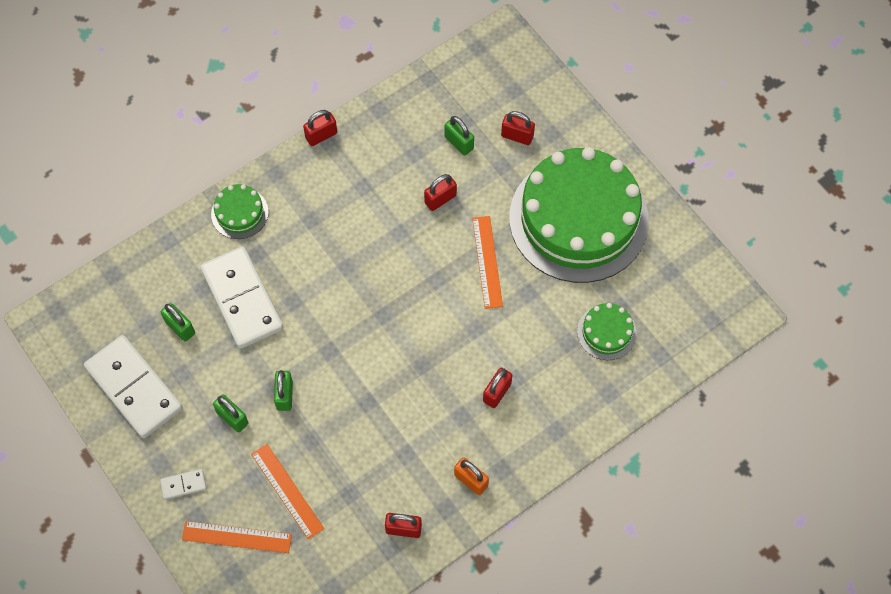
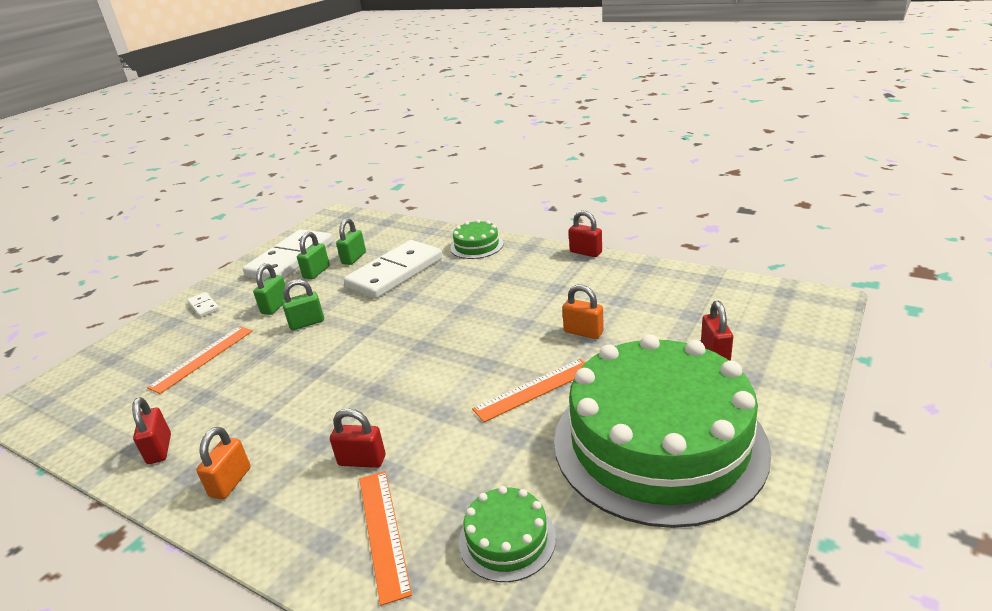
camera: 70 degrees right, 35 degrees down
orange ruler [182,521,292,553] -> orange ruler moved to [359,471,412,606]
red padlock [424,174,457,211] -> orange padlock [562,284,604,339]
green padlock [445,116,474,156] -> green padlock moved to [297,231,330,279]

